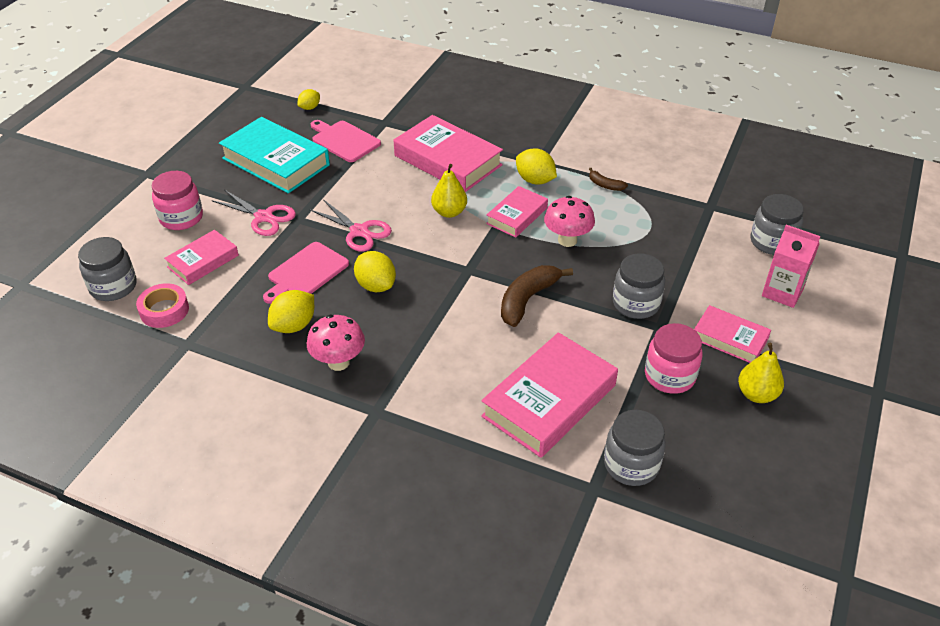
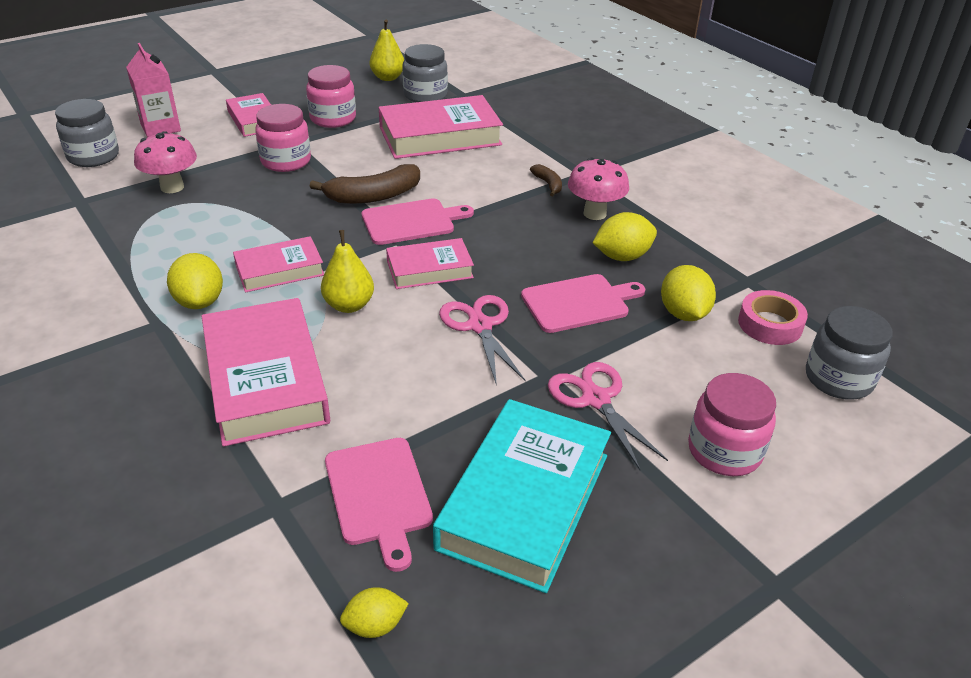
camera: 150 degrees left, 5 degrees down
pink book [164,230,239,285] -> pink book moved to [386,238,474,289]
turquoise book [219,117,330,194] -> turquoise book turned 45 degrees clockwise [433,399,611,593]
yellow lemon [354,251,396,292] -> yellow lemon moved to [661,265,716,321]
pink mushroom [544,196,595,247] -> pink mushroom moved to [134,131,197,193]
brown banana [589,168,628,191] -> brown banana moved to [530,164,562,196]
grey jar [613,253,665,319] -> pink jar [255,104,311,172]
yellow pear [738,343,784,403] -> yellow pear moved to [370,20,404,81]
none -> pink cutting board [362,198,474,245]

